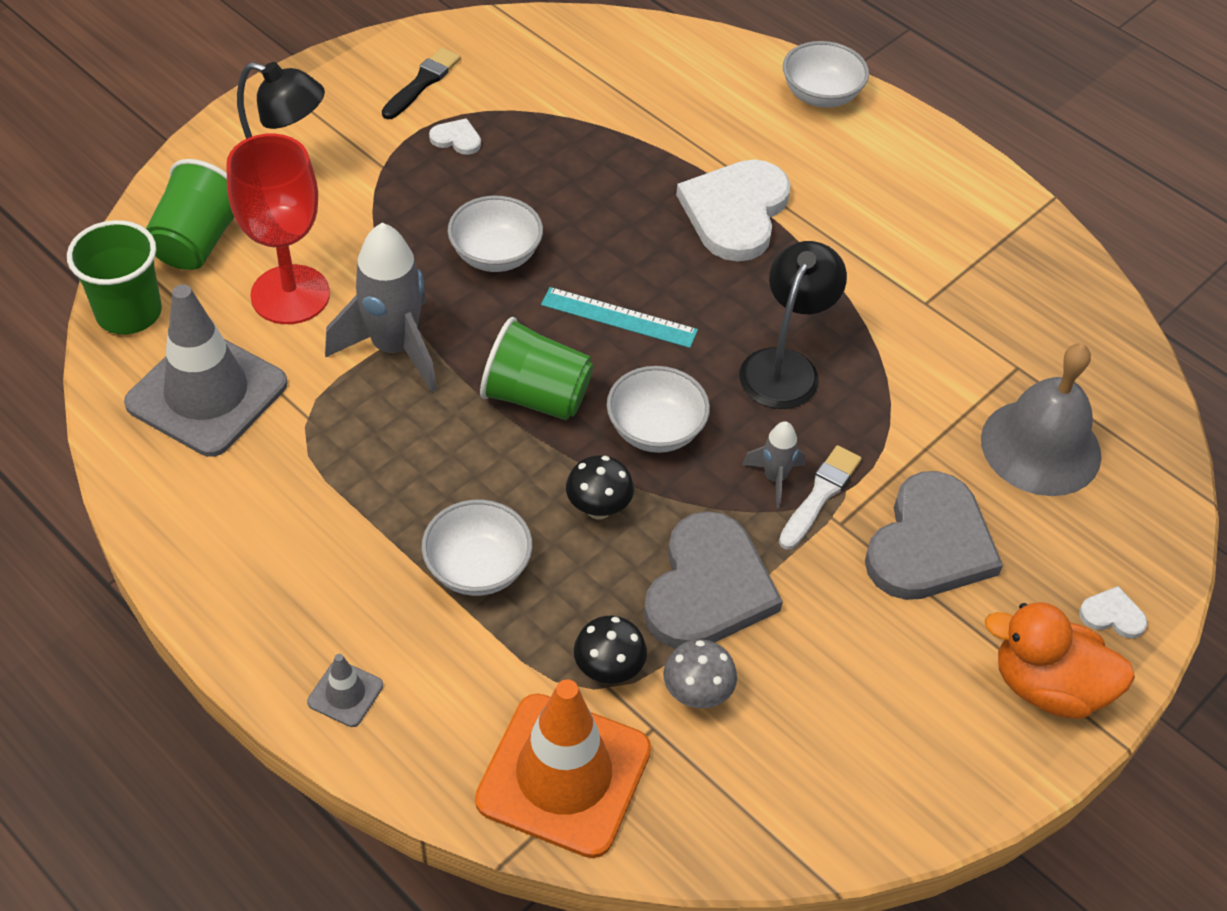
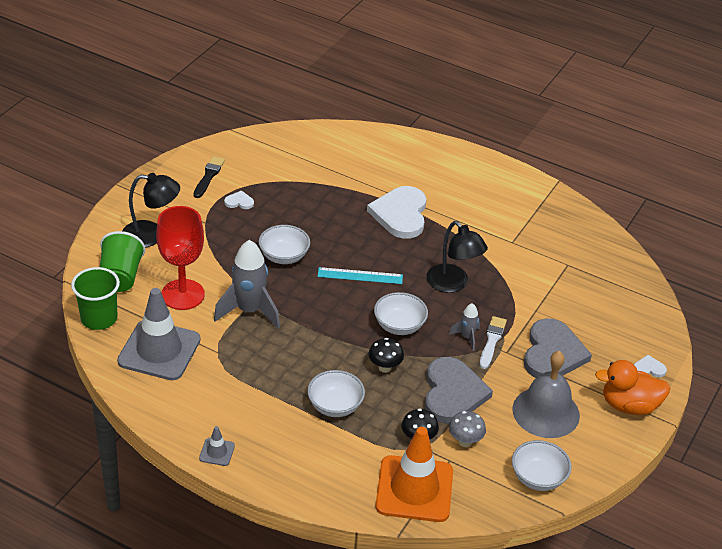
camera: 15 degrees left, 10 degrees down
grey traffic cone [307,654,383,727] -> grey traffic cone moved to [199,426,235,466]
green cup [480,317,593,420] -> none
black lamp [739,241,847,409] -> black lamp turned 135 degrees clockwise [427,221,488,293]
white bowl [783,41,869,108] -> white bowl moved to [512,440,572,491]
grey bell [981,344,1102,496] -> grey bell moved to [512,351,580,438]

